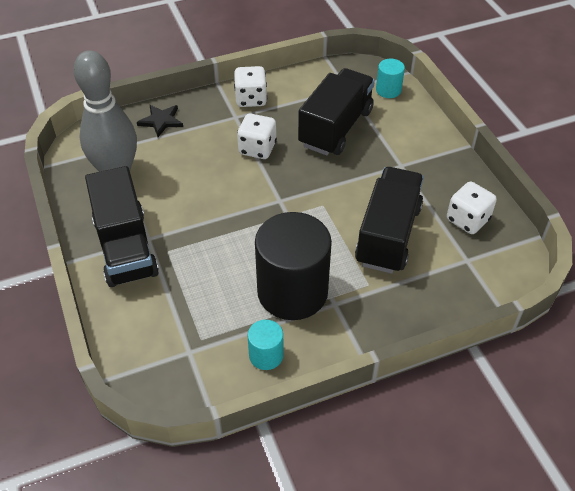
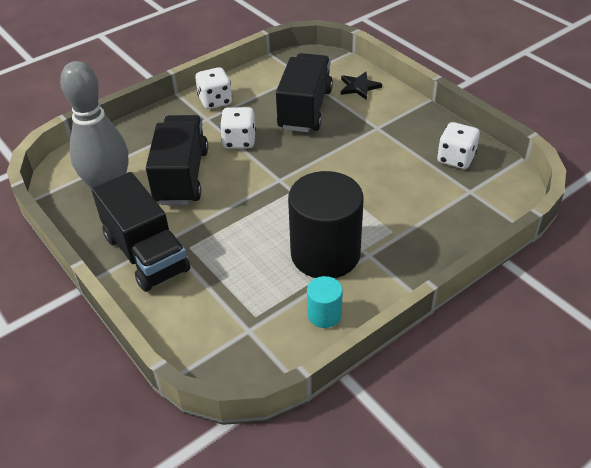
camera: 15 degrees left, 5 degrees down
black star [137,105,183,137] -> black star moved to [341,72,382,100]
black truck [355,167,424,273] -> black truck moved to [146,115,208,205]
turquoise cylinder [376,59,405,98] -> none

